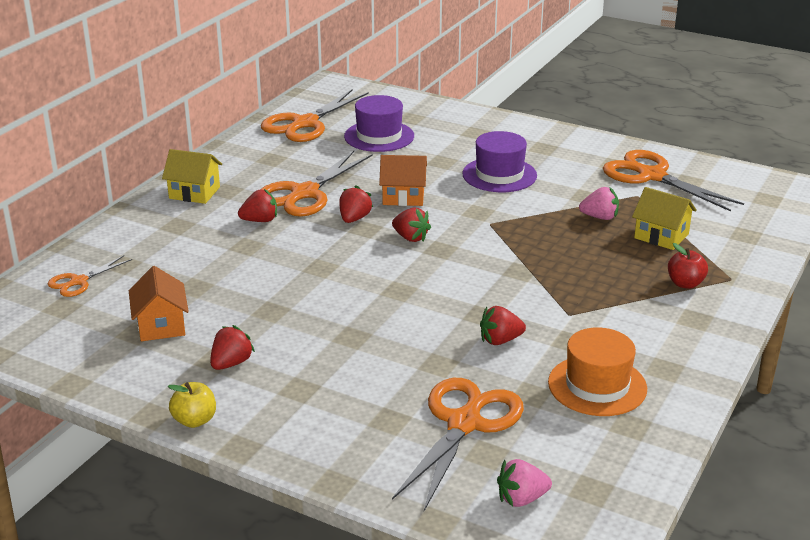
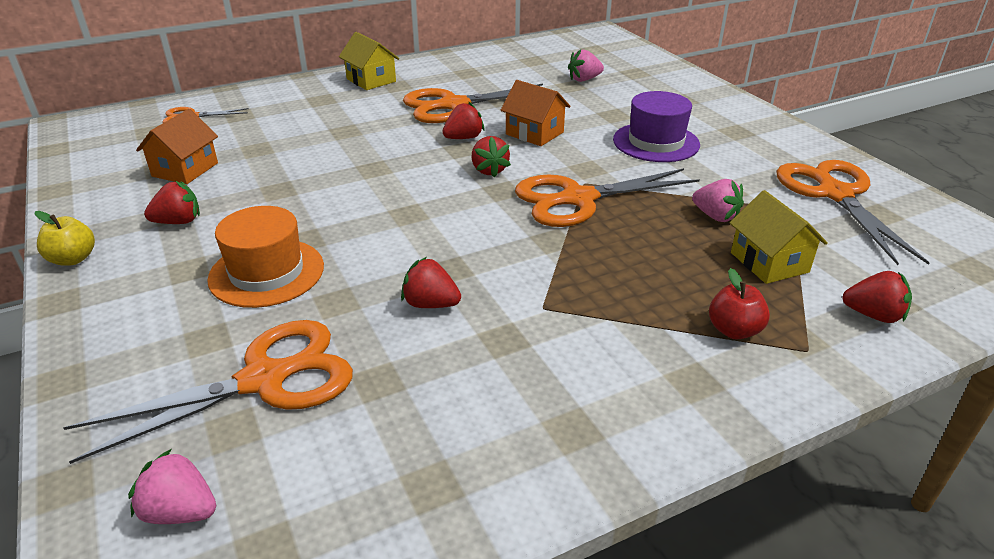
camera: 35 degrees right, 5 degrees up
red strawberry [238,189,277,222] -> red strawberry moved to [842,271,912,323]
orange scissors [261,89,369,142] -> orange scissors moved to [515,168,700,227]
purple hat [344,95,414,152] -> pink strawberry [568,49,604,82]
orange hat [548,328,647,416] -> orange hat moved to [207,206,324,308]

